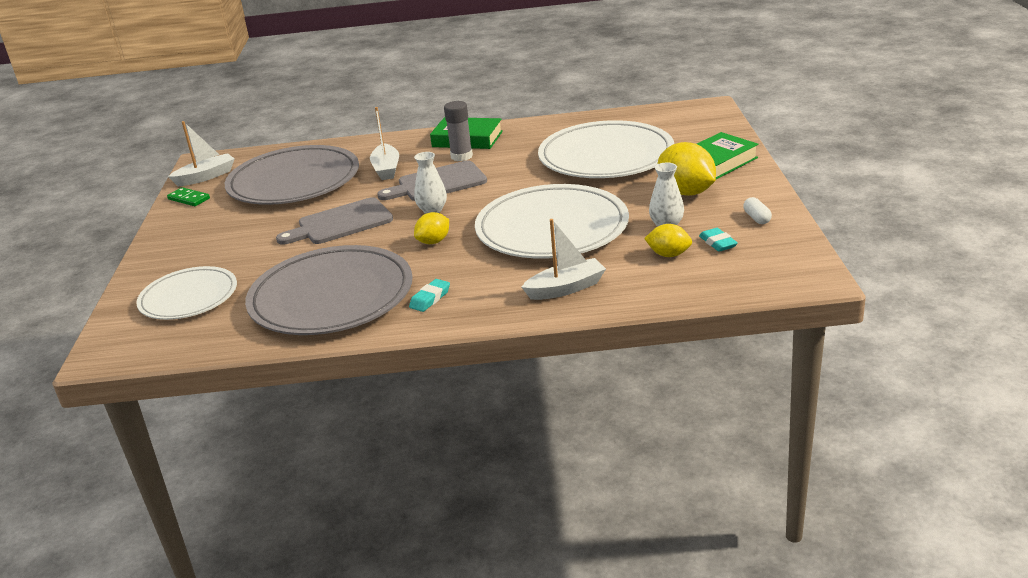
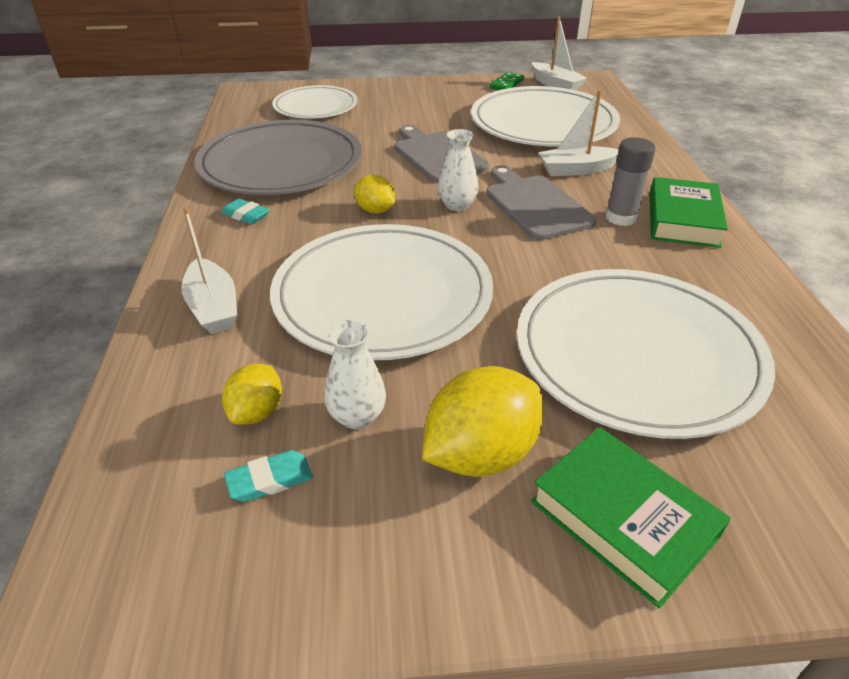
camera: 85 degrees right, 10 degrees up
grey plate [225,145,359,205] -> white plate [471,86,620,146]
white capsule [743,197,772,224] -> none

